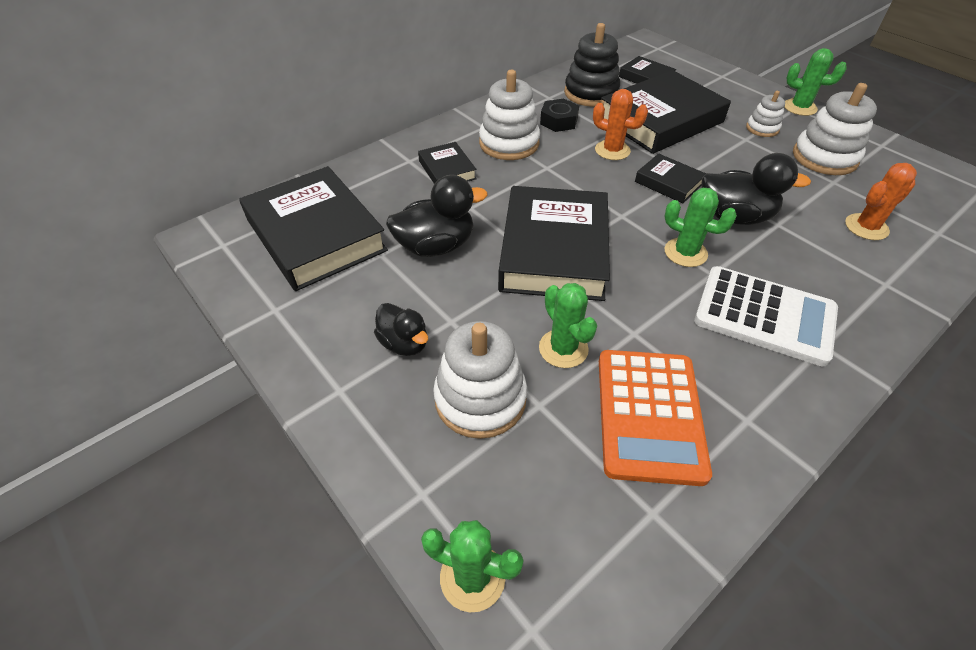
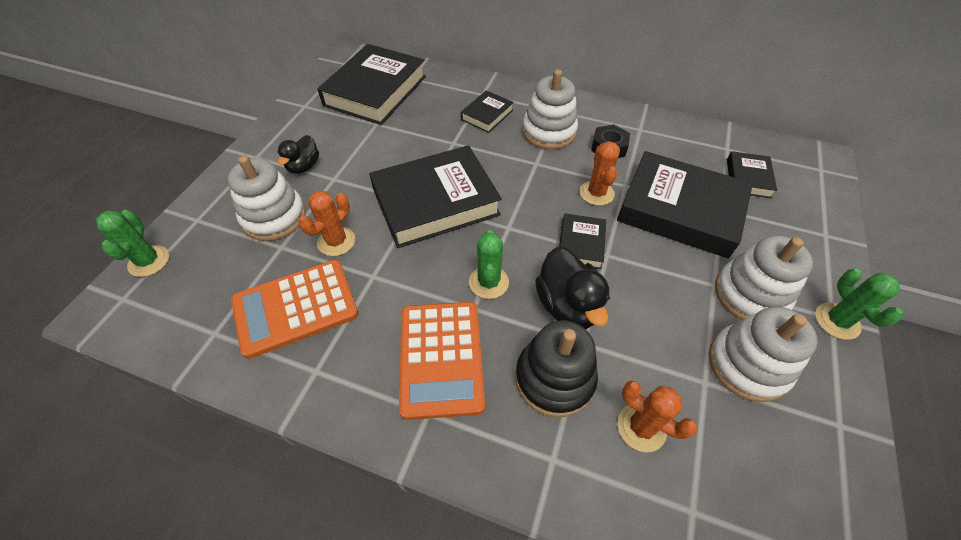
camera: 60 degrees right, 5 degrees up
black duck [386,175,488,257] -> none
green cactus [539,283,597,368] -> orange cactus [299,190,355,256]
black stacking toy [564,23,620,107] -> black stacking toy moved to [515,320,598,417]
white calculator [694,266,838,366] -> orange calculator [399,302,485,420]
white stacking toy [746,91,785,137] -> white stacking toy [715,235,813,320], size x1.83

